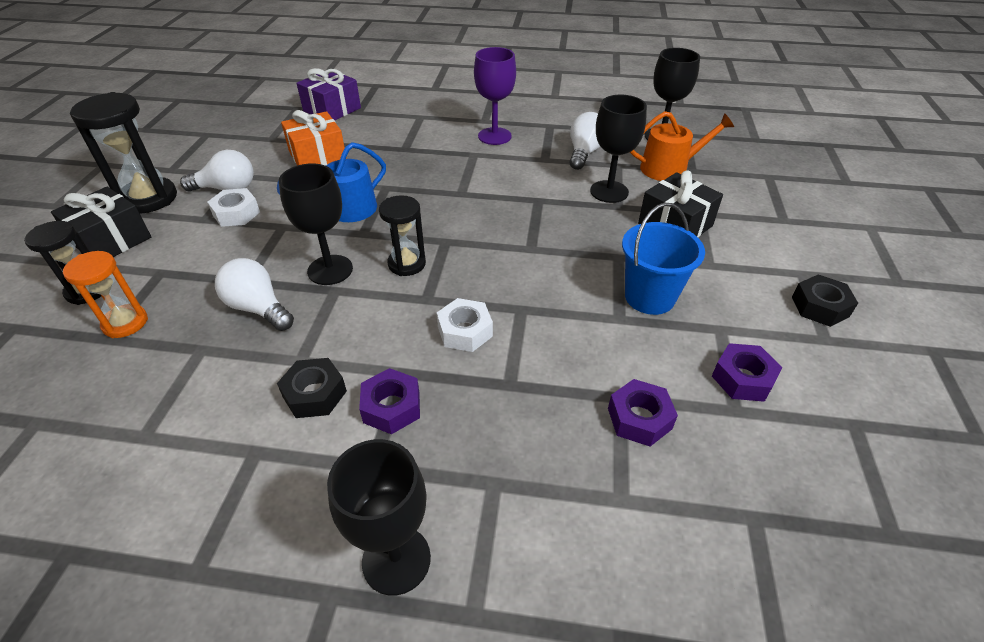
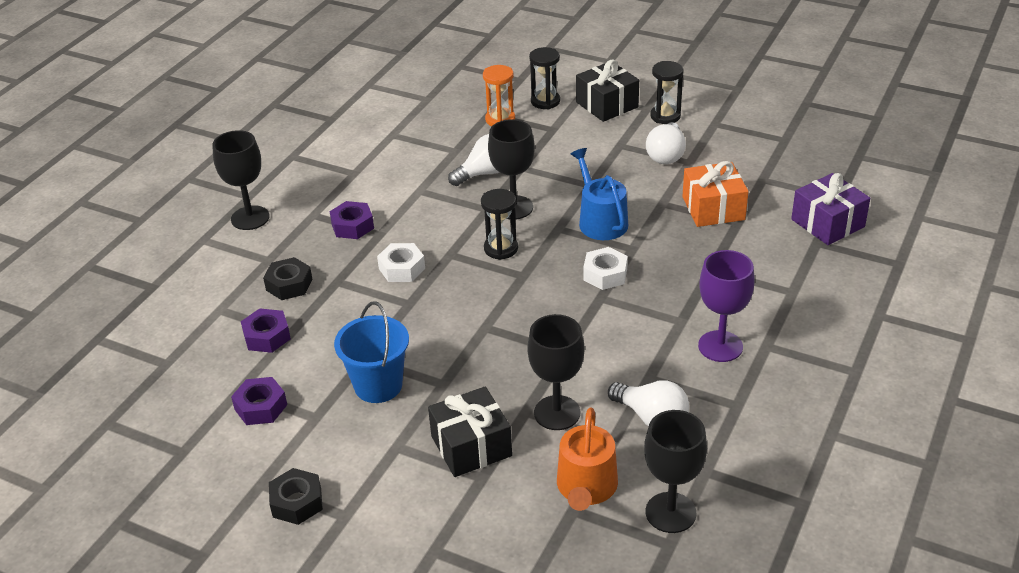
camera: 110 degrees right, 5 degrees down
black hourglass [70,92,177,214] -> black hourglass [650,61,683,124], size x0.62
white nut [207,188,260,227] -> white nut moved to [583,247,628,290]
black nut [277,358,347,418] -> black nut moved to [263,257,313,300]

